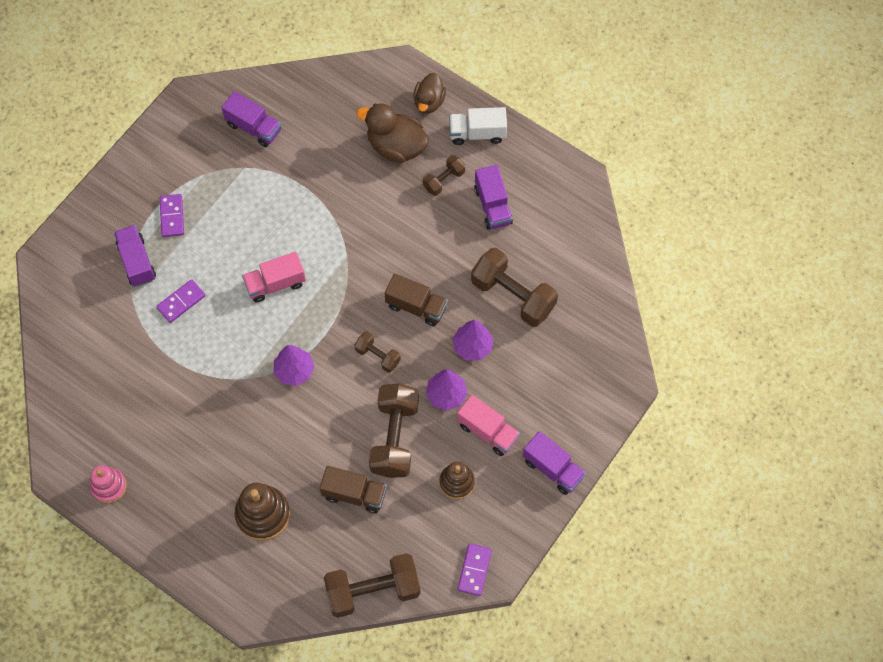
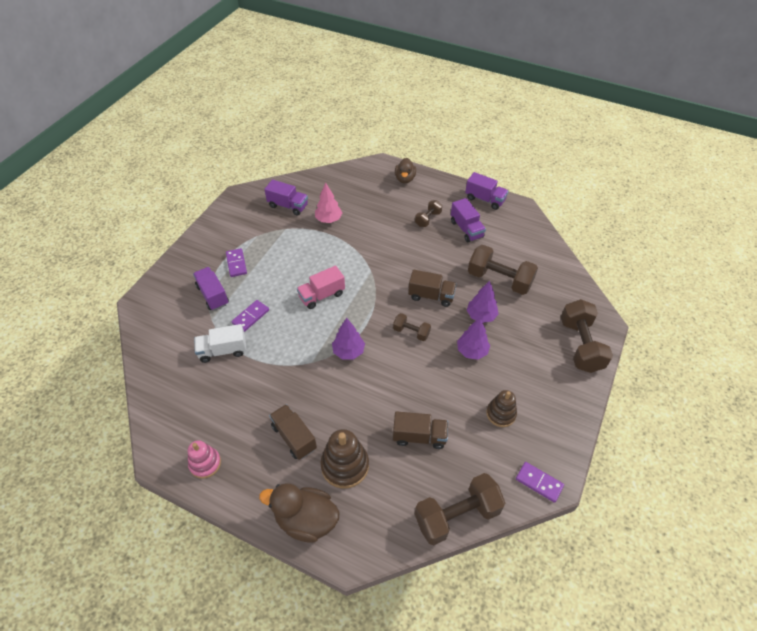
camera: 10 degrees left, 15 degrees down
brown duck [356,103,429,163] -> brown duck moved to [259,483,339,543]
brown dumbbell [369,383,419,478] -> brown dumbbell moved to [561,299,613,373]
white truck [449,107,507,145] -> white truck moved to [194,324,247,363]
pink truck [457,395,520,456] -> none
purple domino [458,544,492,596] -> purple domino turned 60 degrees counterclockwise [516,462,564,503]
purple truck [523,431,586,495] -> purple truck moved to [465,172,508,210]
none -> brown truck [269,404,317,460]
none -> pink tree [315,183,342,223]

